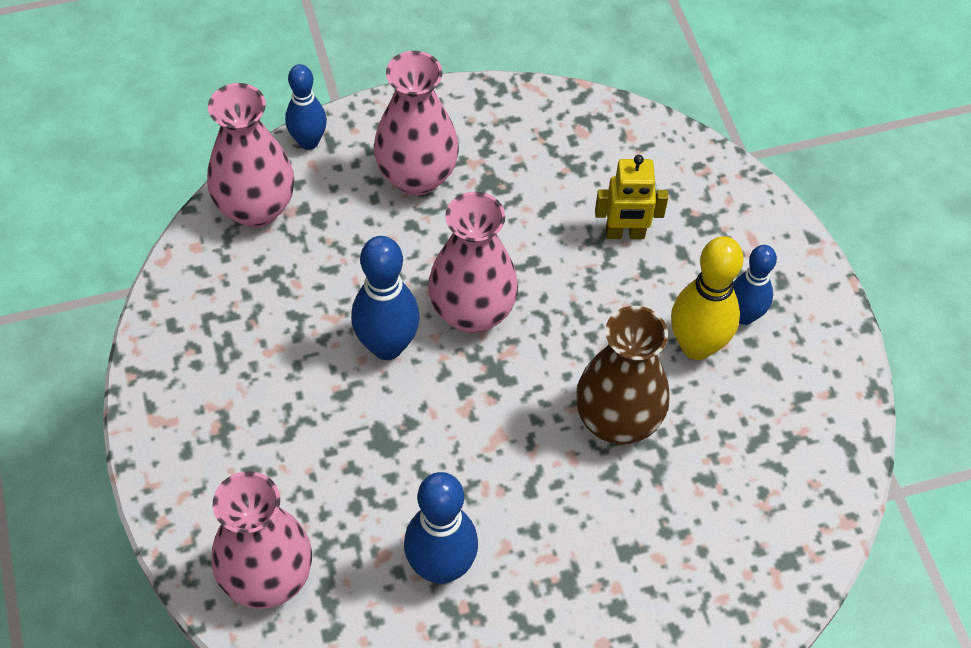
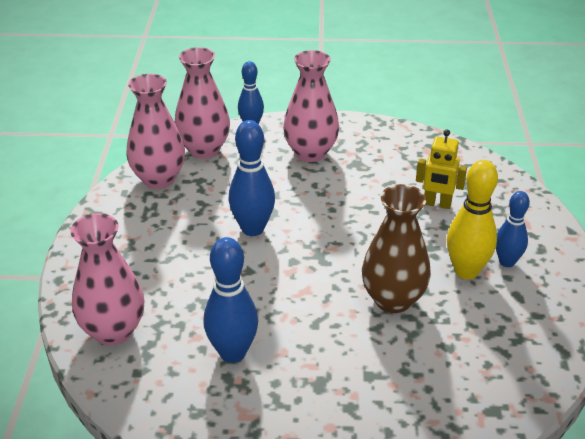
camera: 20 degrees right, 20 degrees down
pink vase [428,191,518,333] -> pink vase moved to [126,74,185,189]

